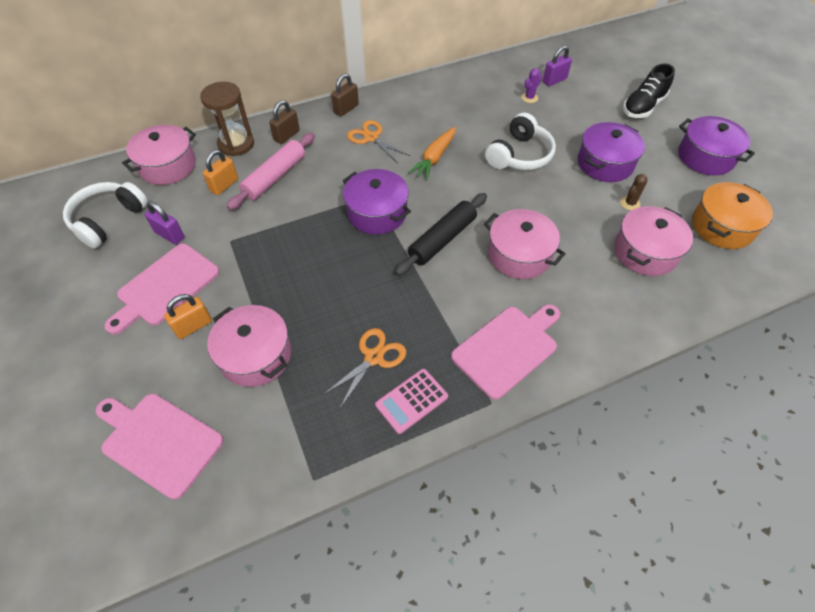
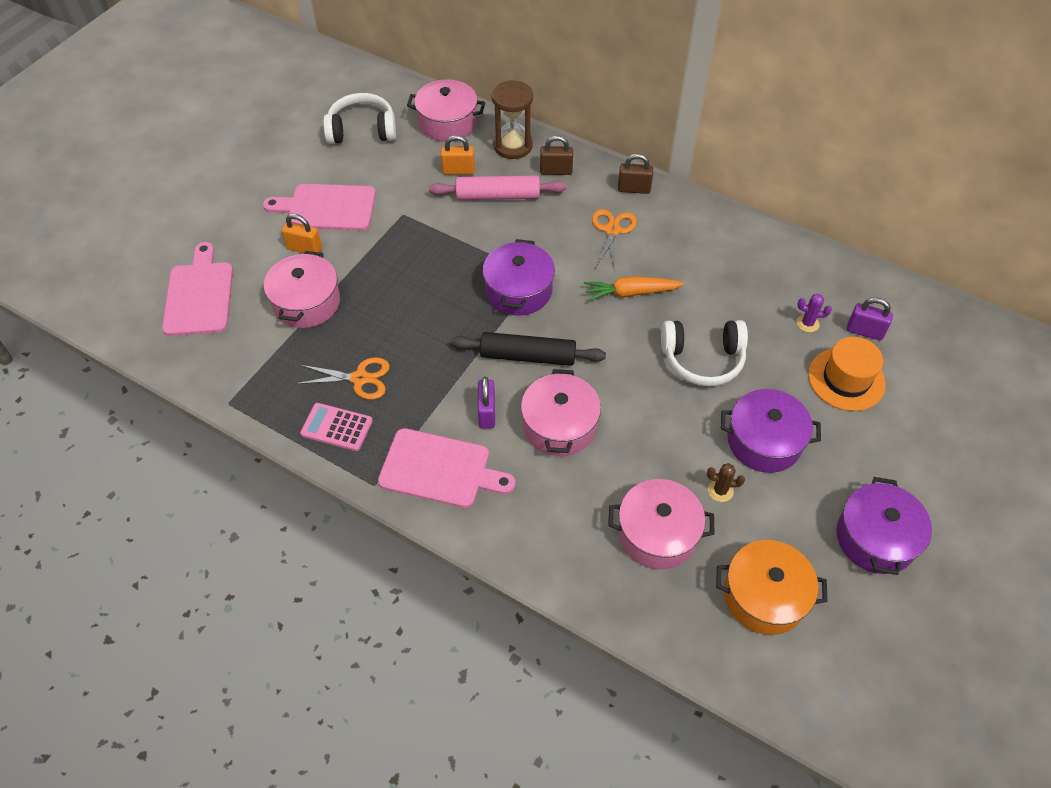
camera: 55 degrees right, 0 degrees up
purple padlock [145,201,185,245] -> purple padlock moved to [478,377,495,429]
black shoe [623,63,675,118] -> none
none -> orange hat [808,337,886,411]

